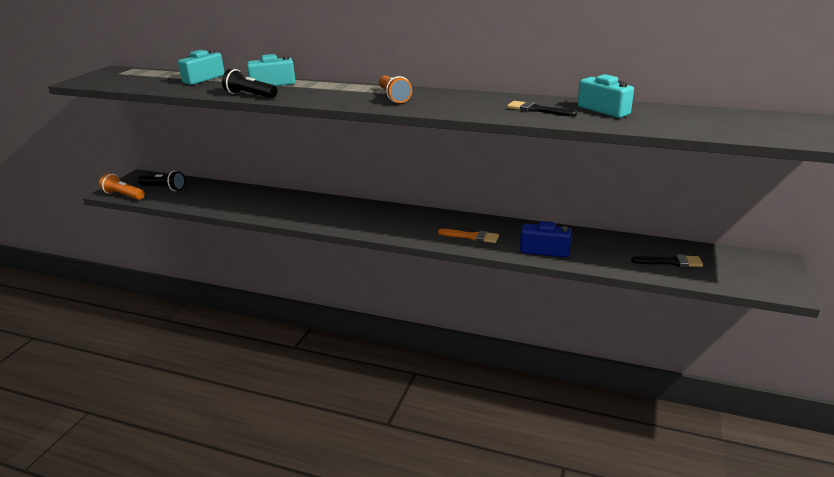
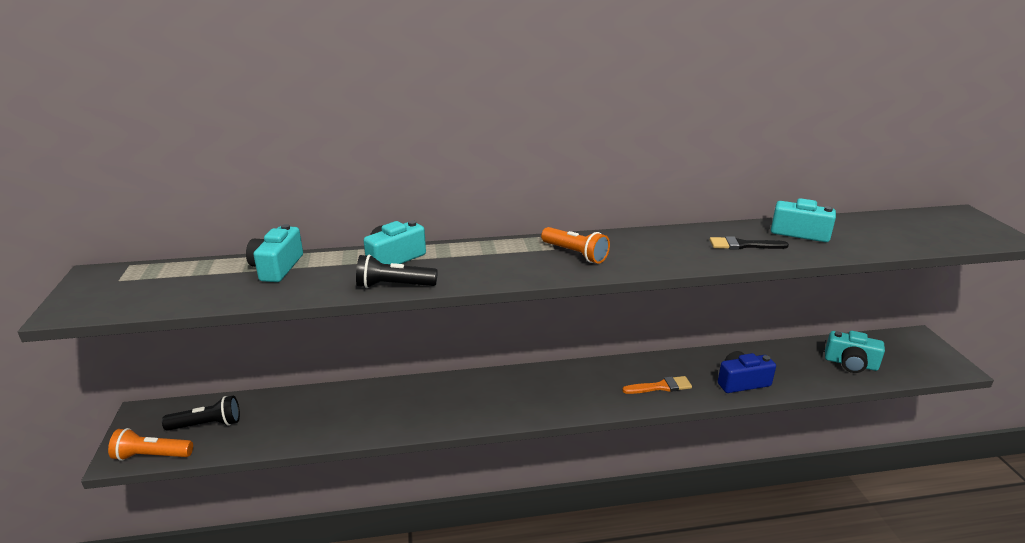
camera: 30 degrees left, 0 degrees up
black brush [631,254,703,267] -> turquoise camera [825,331,885,373]

